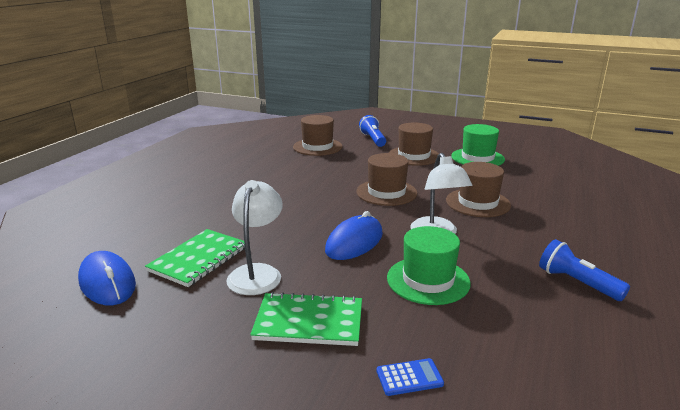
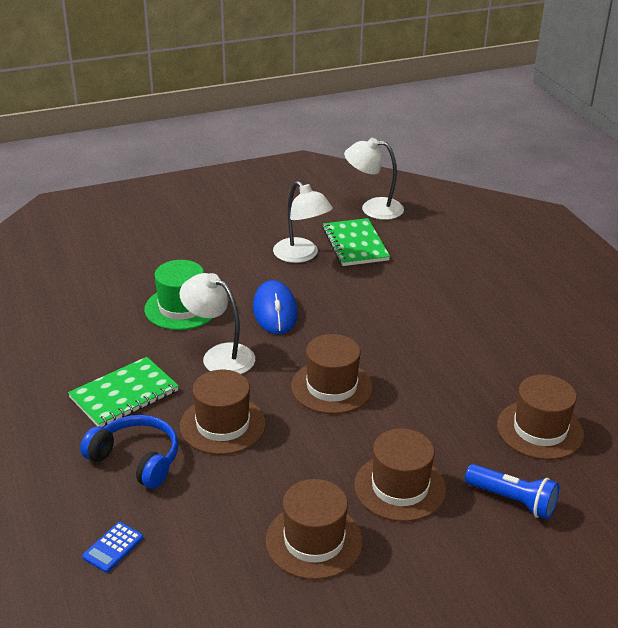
camera: 135 degrees right, 10 degrees up
blue mouse [78,251,136,305] -> white lamp [344,138,404,220]
green notebook [250,292,362,346] -> green notebook moved to [68,357,179,427]
blue calculator [376,358,444,396] -> blue calculator moved to [82,522,143,573]
green hat [451,124,505,166] -> brown hat [265,479,363,580]
blue flashlight [539,239,630,301] -> none
none -> blue headphones [80,415,178,489]

